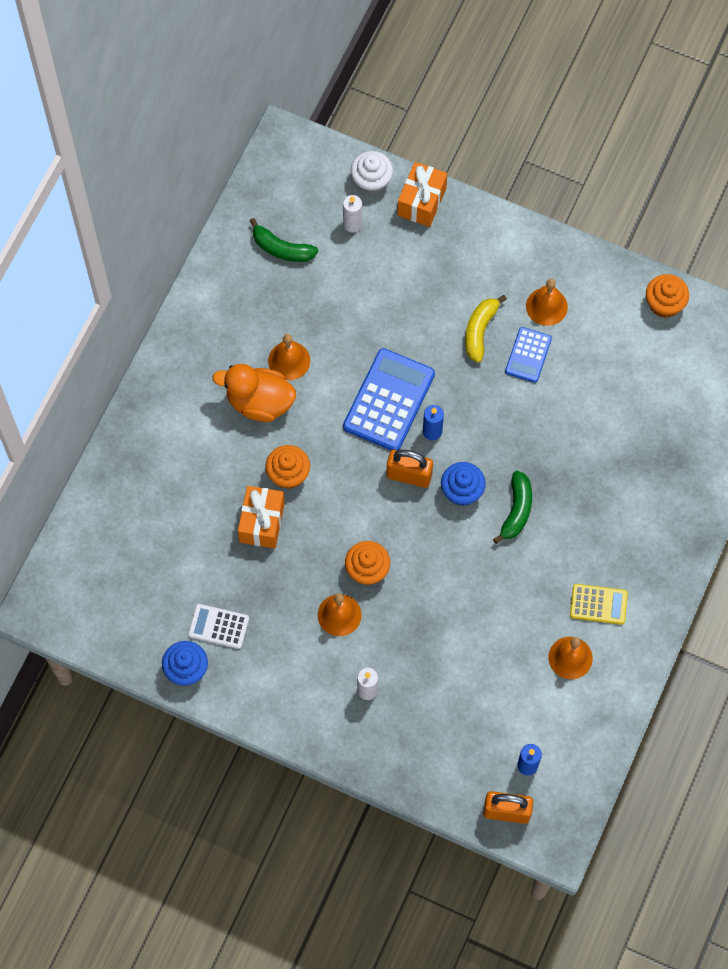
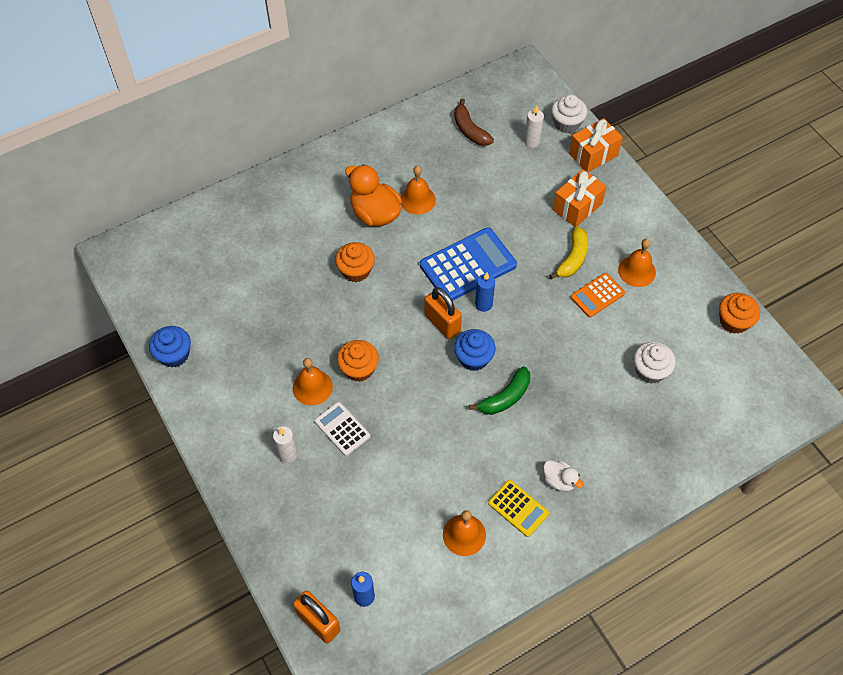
camera: 35 degrees right, 10 degrees down
white calculator [188,604,249,649] -> white calculator moved to [314,402,370,456]
orange gift [238,486,285,548] -> orange gift moved to [553,169,607,227]
green banana [250,218,319,262] -> brown banana [454,99,494,146]
yellow banana [465,295,507,363] -> yellow banana turned 150 degrees clockwise [549,226,588,279]
blue calculator [505,327,552,383] -> orange calculator [570,273,625,318]
none -> white duck [543,460,583,492]
none -> white cupcake [634,342,676,384]

